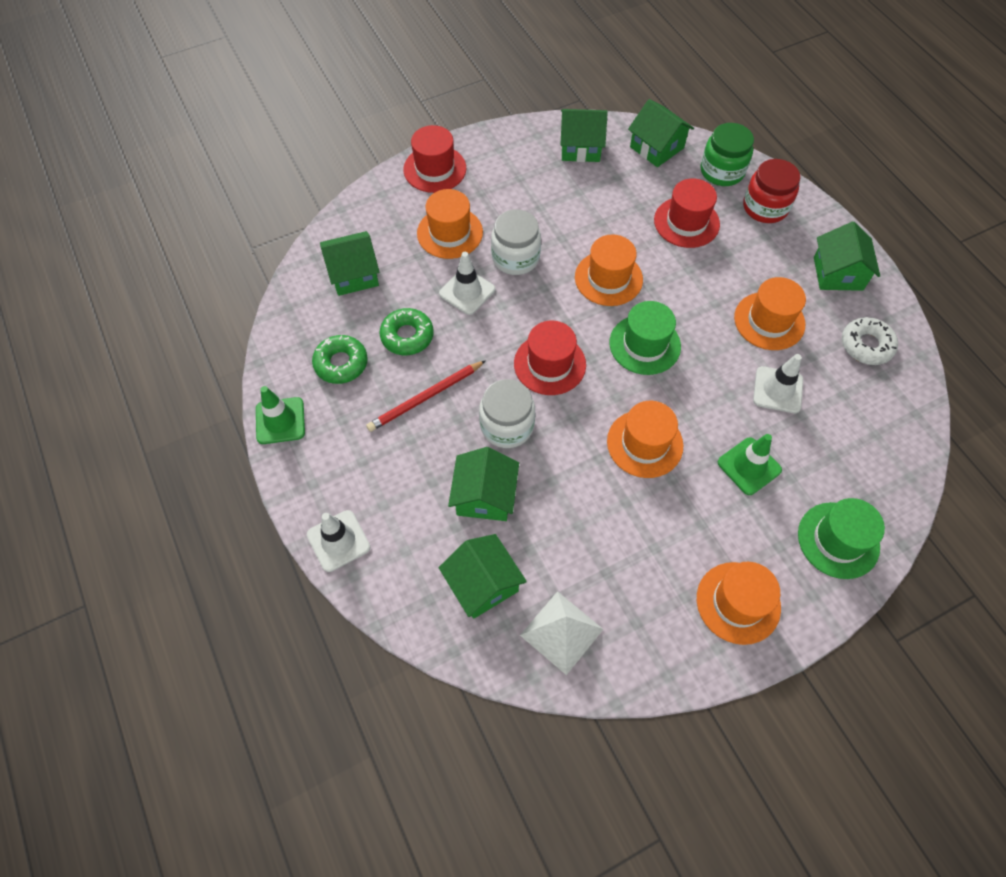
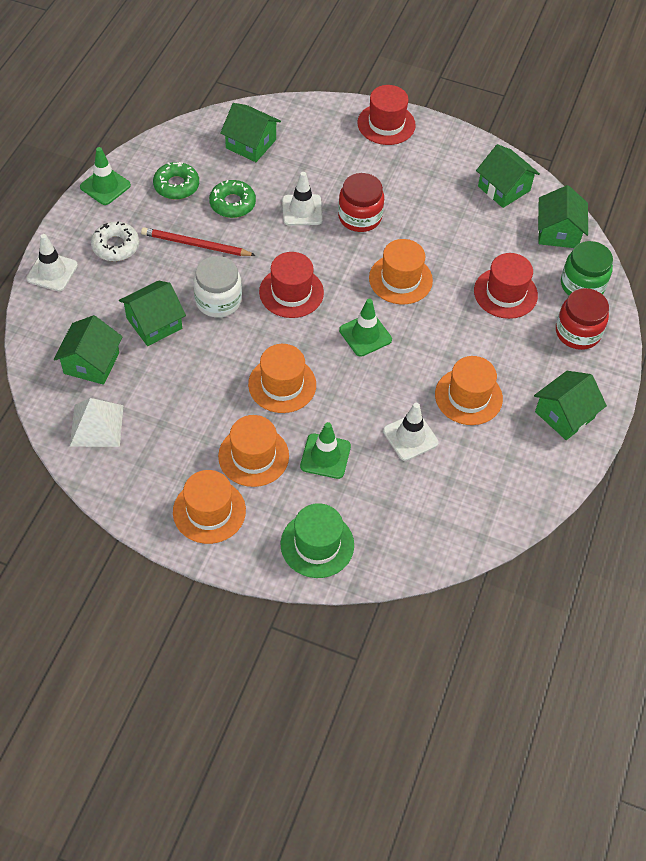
camera: 45 degrees right, 5 degrees down
orange hat [417,189,483,259] -> orange hat moved to [218,415,289,487]
white jar [491,209,541,275] -> red jar [338,173,384,232]
green hat [610,301,681,375] -> green traffic cone [339,299,392,357]
white donut [842,317,898,365] -> white donut moved to [91,222,139,261]

